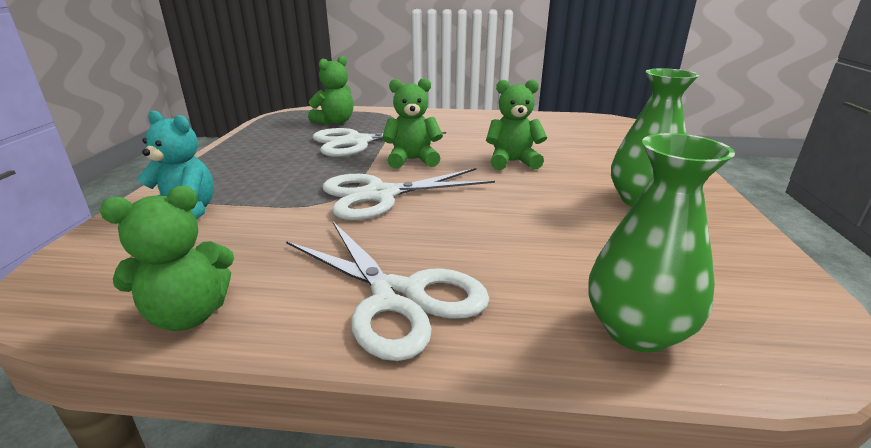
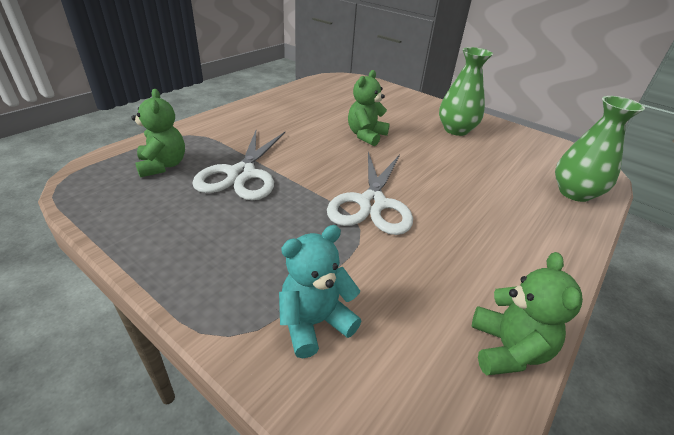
camera: 60 degrees left, 10 degrees up
white scissors [286,222,490,361] -> none
green teddy bear [382,78,443,169] -> none

